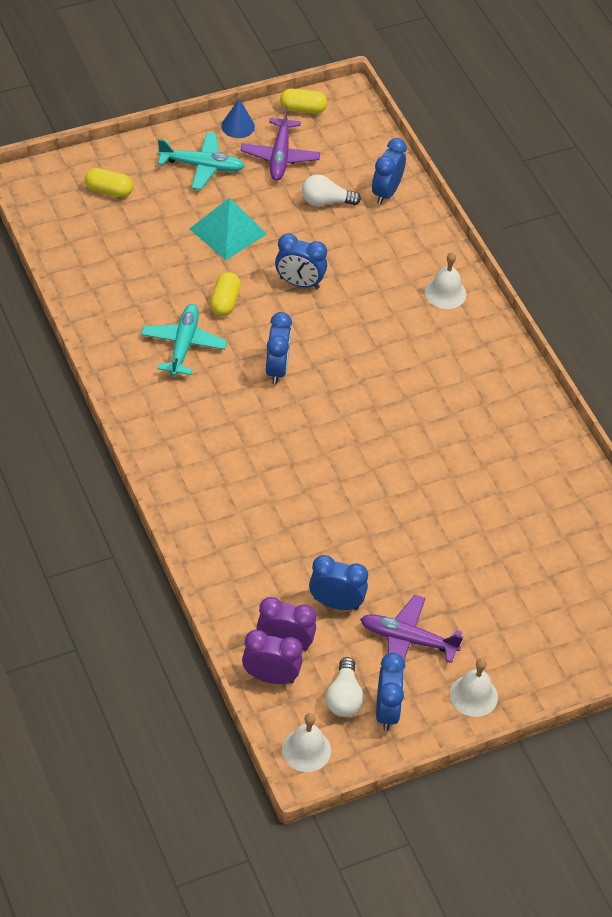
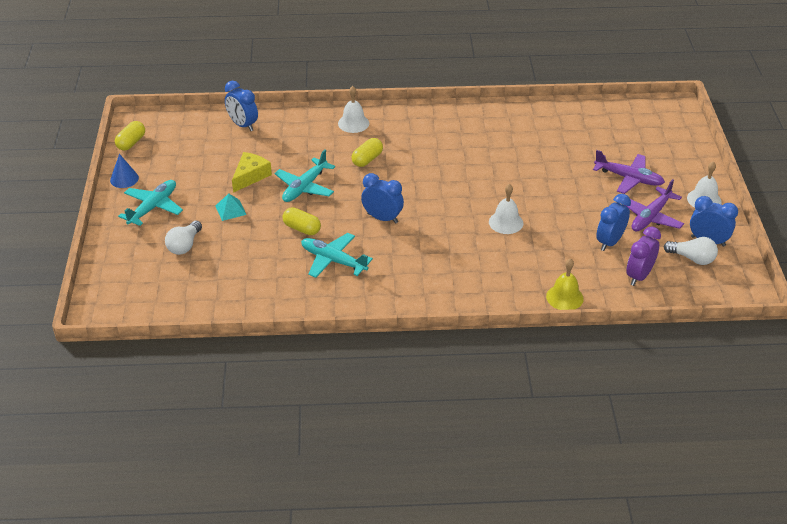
camera: 65 degrees left, 10 degrees down
yellow capsule [85,168,133,197] -> yellow capsule moved to [351,138,383,167]
turquoise pyramid [190,197,267,260] -> turquoise pyramid [216,193,246,221], size x0.55
purple plane [241,106,320,181] -> purple plane moved to [593,150,665,194]
purple clock [242,630,303,684] -> none
blue clock [275,233,327,289] -> turquoise plane [275,150,335,202]
white bell [282,713,331,772] -> white bell moved to [489,184,523,234]
white light bulb [302,174,361,206] -> white light bulb moved to [165,221,202,255]
none -> yellow cheese [232,152,272,193]
none -> yellow bell [546,258,584,310]

